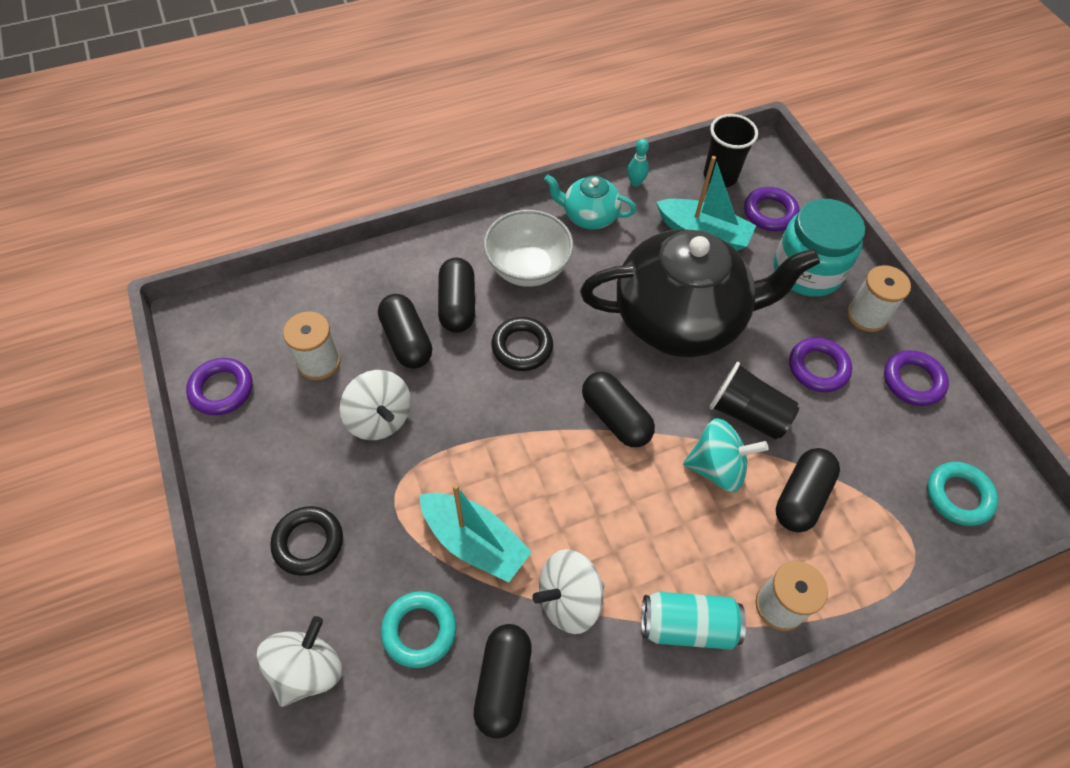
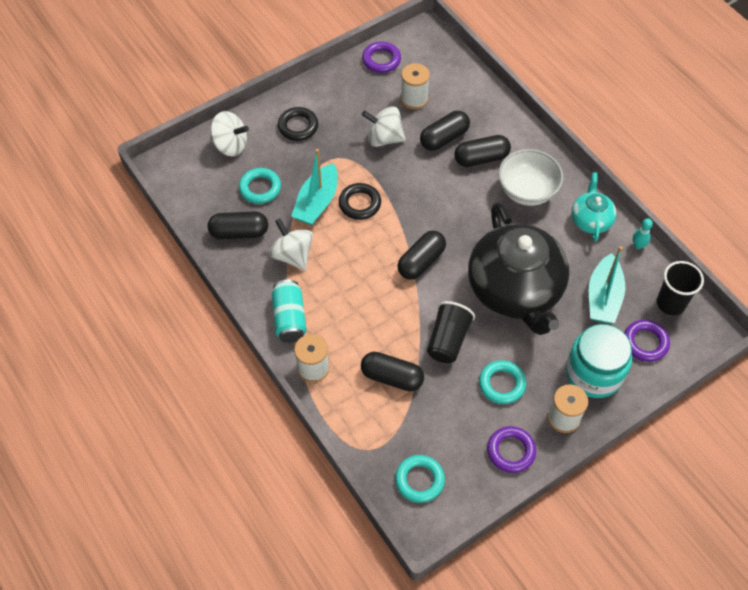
camera: 80 degrees right, 0 degrees up
white spinning top [340,370,411,440] -> white spinning top turned 60 degrees clockwise [362,106,406,147]
black ring [491,317,553,371] -> black ring moved to [339,183,381,220]
turquoise spinning top [683,418,769,492] -> none
purple ring [789,337,852,392] -> turquoise ring [479,360,526,404]

